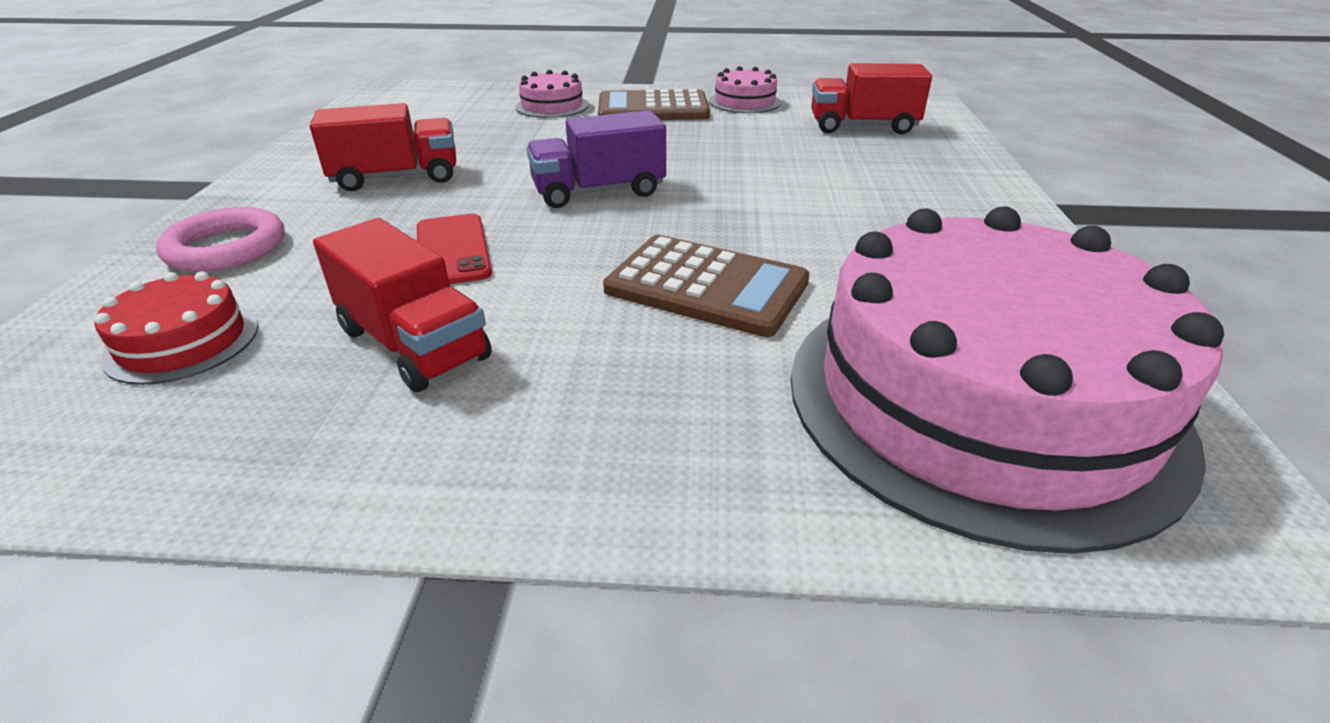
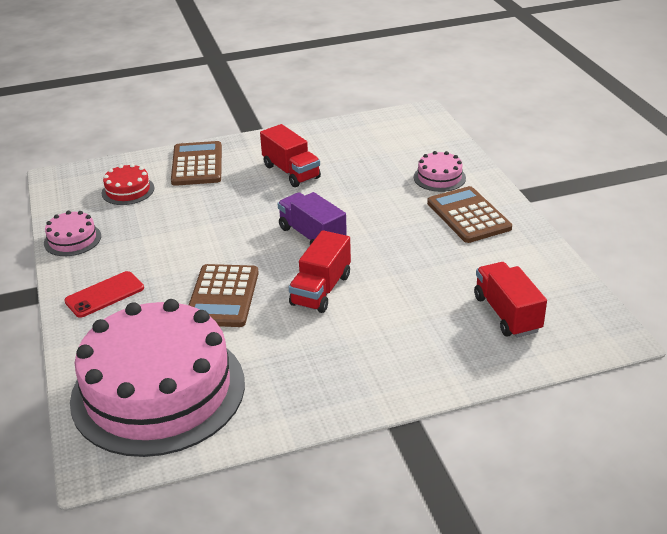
camera: 70 degrees right, 0 degrees up
pink ring [156,207,285,272] -> brown calculator [171,141,222,186]
red truck [313,218,492,392] -> red truck moved to [289,230,351,313]
red phone [417,214,492,284] -> red phone moved to [64,271,144,318]
pink cake [709,66,781,113] -> pink cake moved to [44,211,101,256]

